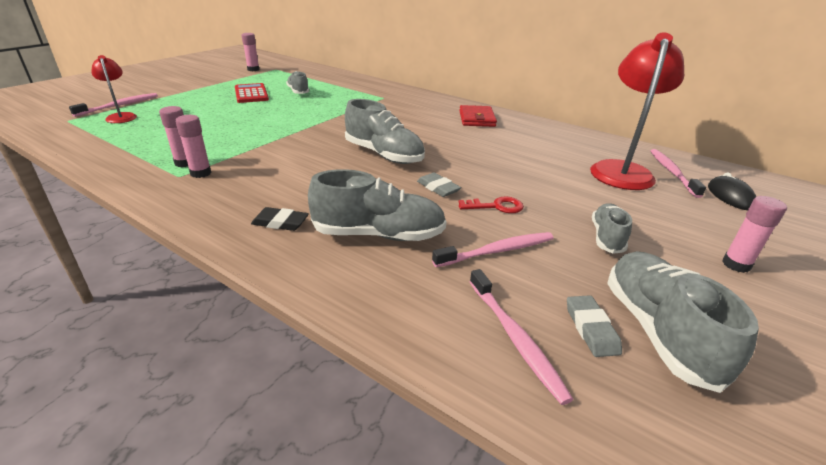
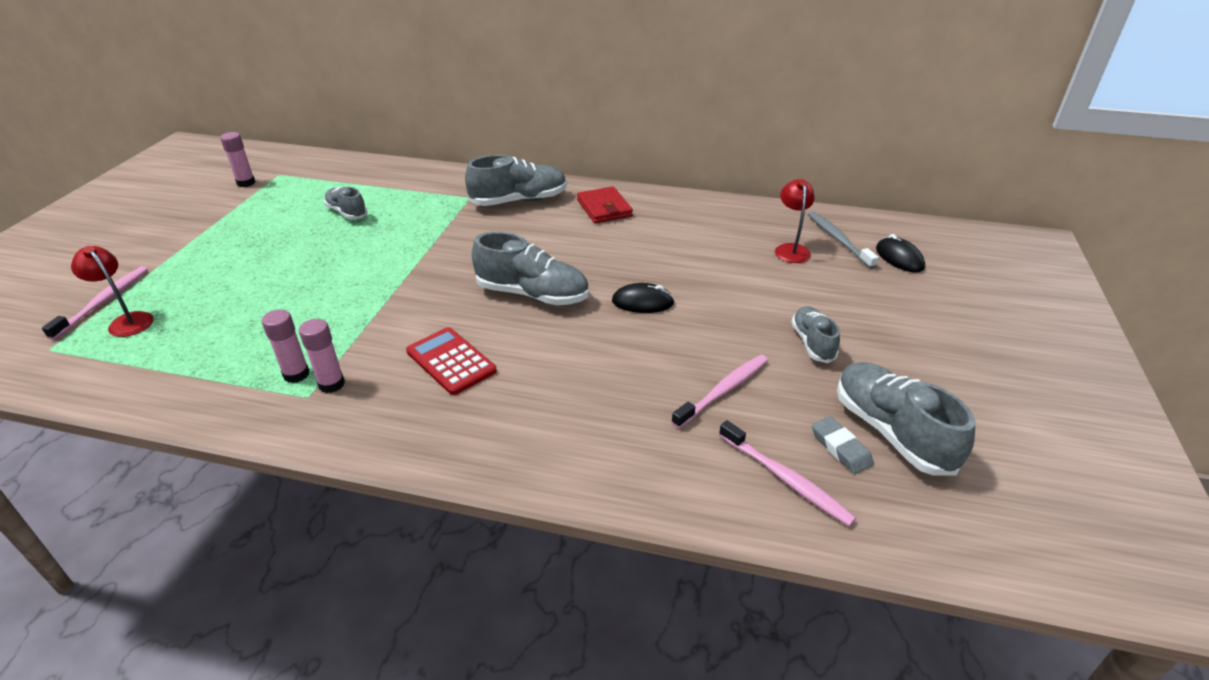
camera: 20 degrees left, 5 degrees up
red calculator [235,83,269,103] -> red calculator moved to [406,327,497,395]
black eraser [251,207,309,231] -> none
grey shoe [308,169,447,241] -> grey shoe moved to [465,155,567,206]
grey eraser [417,173,461,197] -> none
red key [459,197,524,213] -> none
red lamp [590,33,684,190] -> red lamp [775,179,814,263], size x0.53
pink toothbrush [650,149,706,198] -> grey toothbrush [808,212,879,269]
pink glue stick [722,196,787,273] -> none
none -> black mouse [612,283,674,313]

